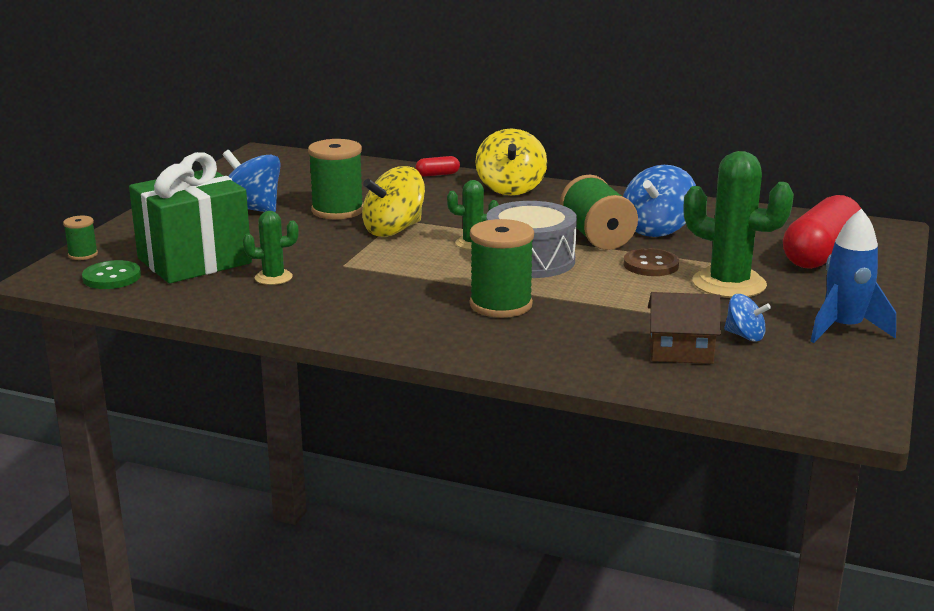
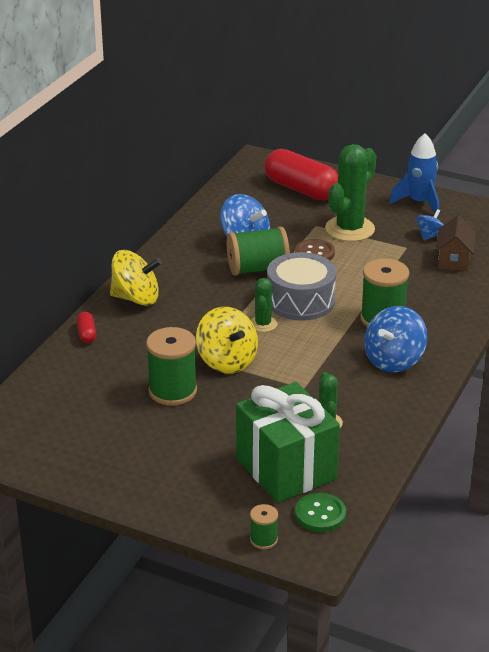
camera: 85 degrees left, 10 degrees up
blue spinning top [223,150,281,212] -> blue spinning top moved to [364,306,427,372]

